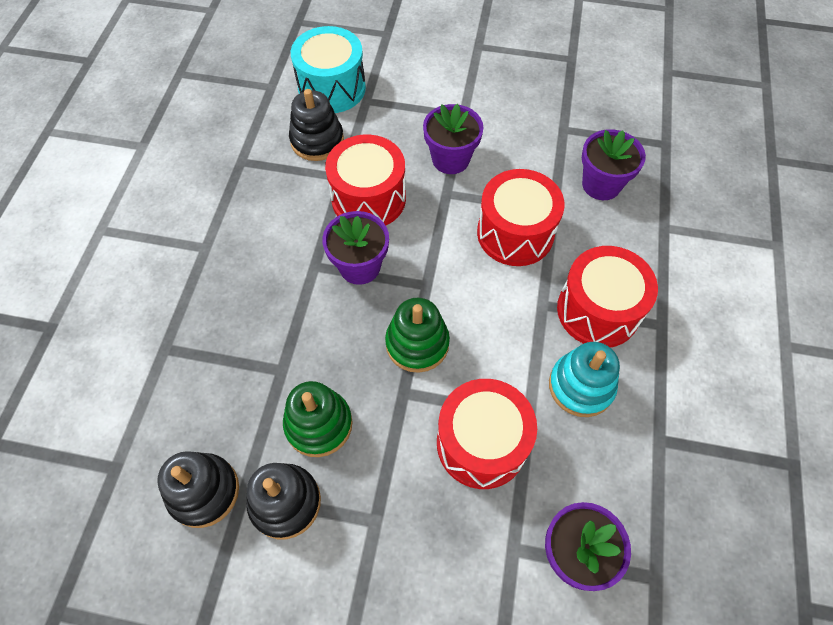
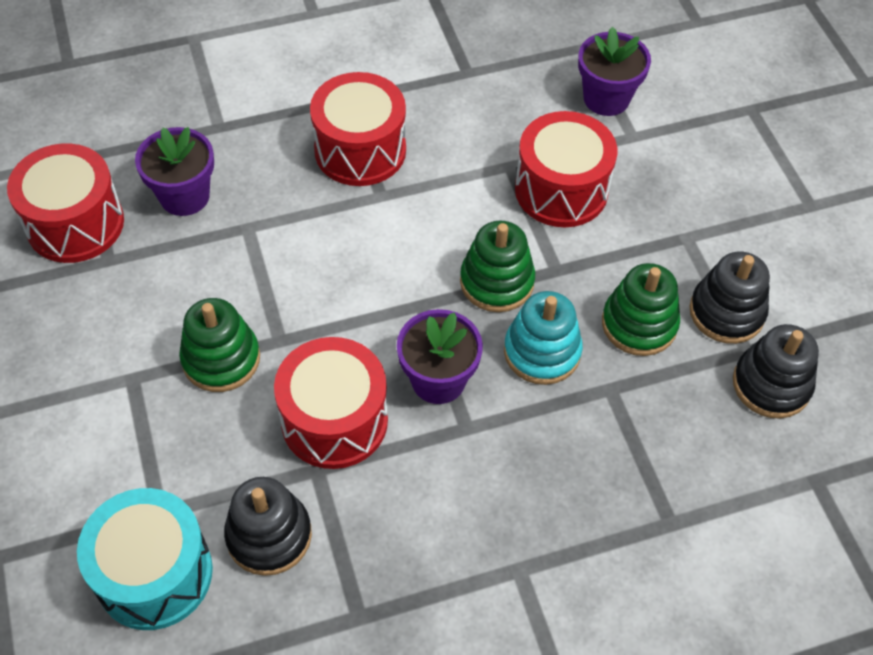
camera: 120 degrees left, 5 degrees down
purple flower pot [423,104,484,174] -> green stacking toy [179,298,260,392]
red drum [477,169,565,266] -> red drum moved to [7,143,124,263]
turquoise stacking toy [549,342,620,417] -> turquoise stacking toy moved to [504,291,583,385]

